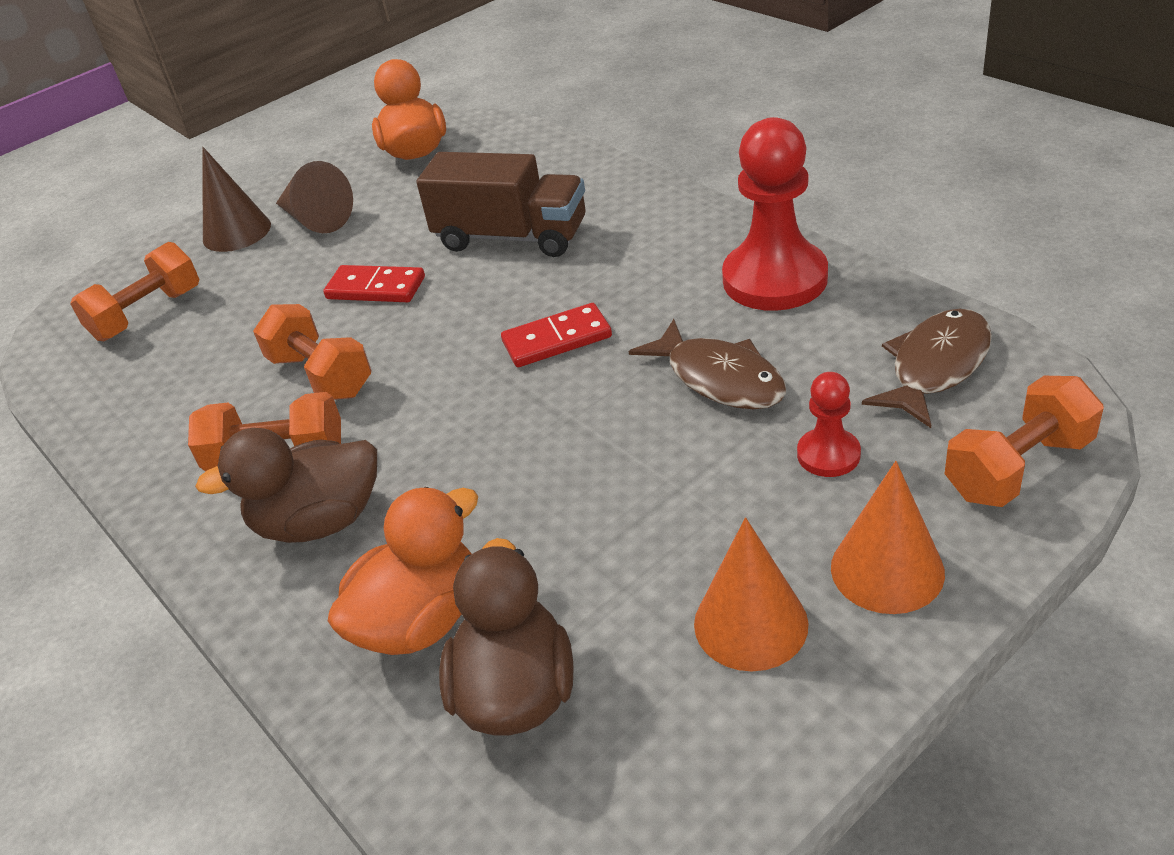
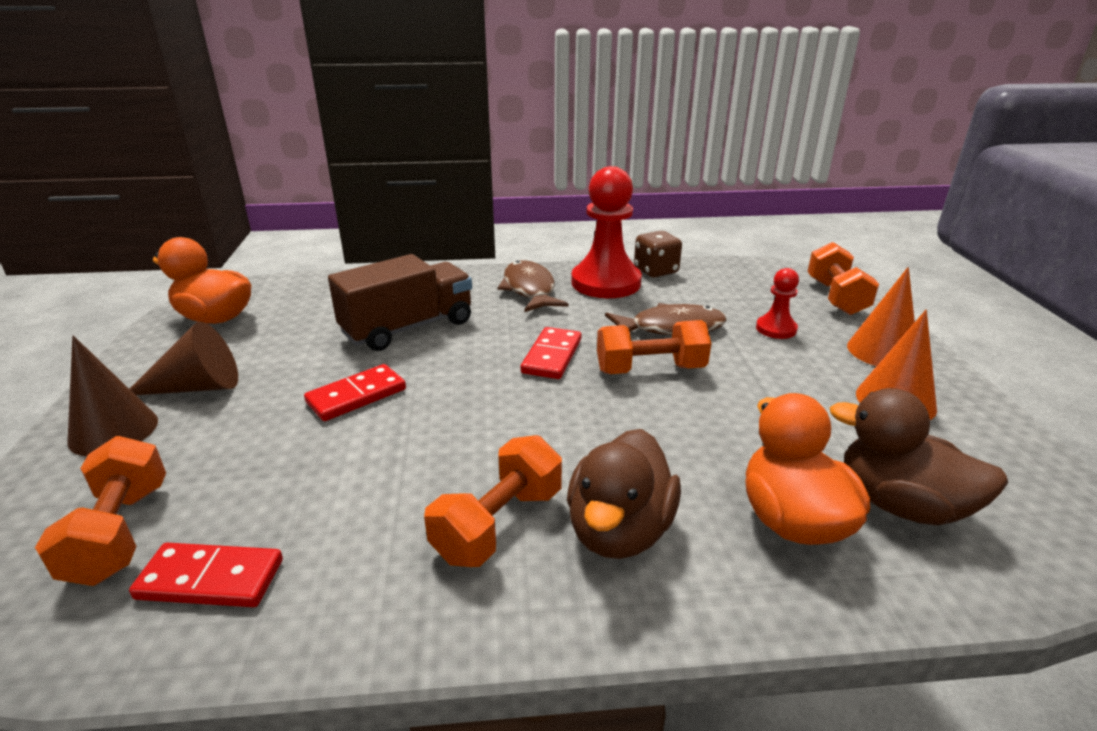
camera: 60 degrees left, 10 degrees down
orange dumbbell [253,304,372,400] -> orange dumbbell moved to [597,320,711,374]
brown fish [862,309,992,428] -> brown fish moved to [498,260,568,312]
none -> red domino [129,543,283,607]
none -> brown dice [634,231,682,277]

